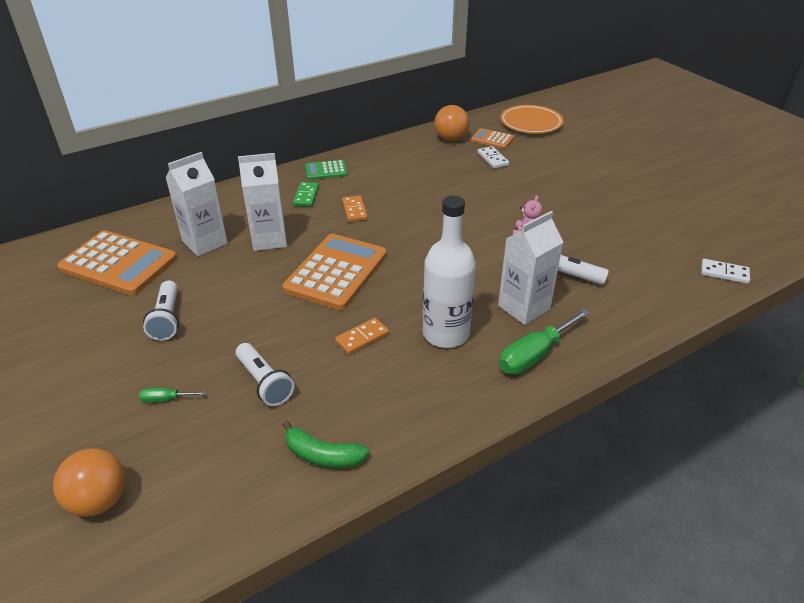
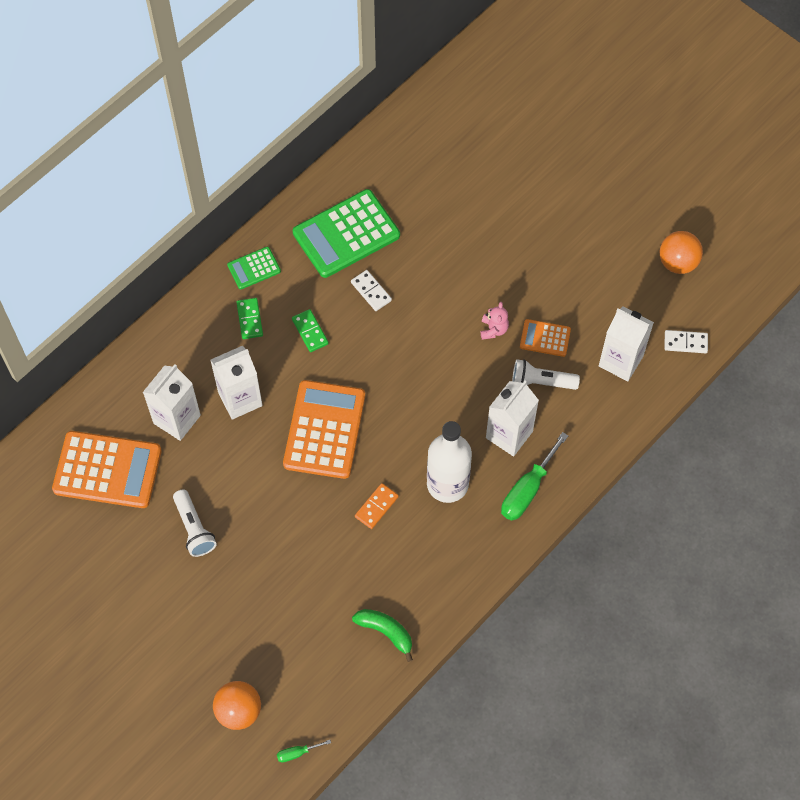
camera: 15 degrees left, 25 degrees up
green screwdriver [139,388,206,402] -> green screwdriver moved to [277,740,331,762]
white flashlight [236,343,294,406] -> none
green banana [282,420,369,468] -> green banana turned 150 degrees counterclockwise [352,609,413,662]
orange domino [342,195,368,222] -> green domino [292,309,329,352]
orange ball [434,105,469,141] -> orange ball moved to [659,231,703,274]
orange calculator [471,128,514,149] -> orange calculator moved to [520,319,571,357]
white domino [478,146,509,168] -> white domino moved to [351,270,392,311]
orange plate [500,105,564,134] -> none
none -> green calculator [293,189,400,278]
none -> white carton [599,306,654,382]

